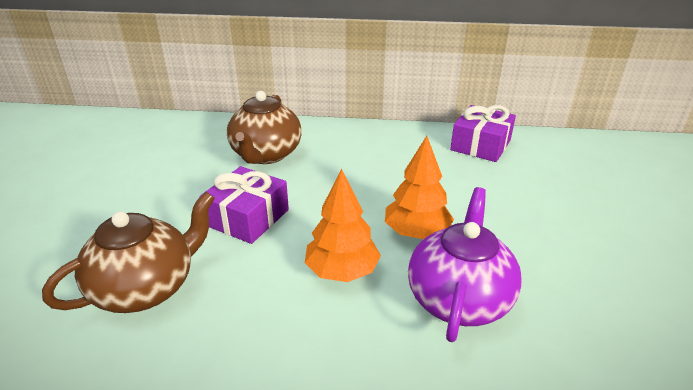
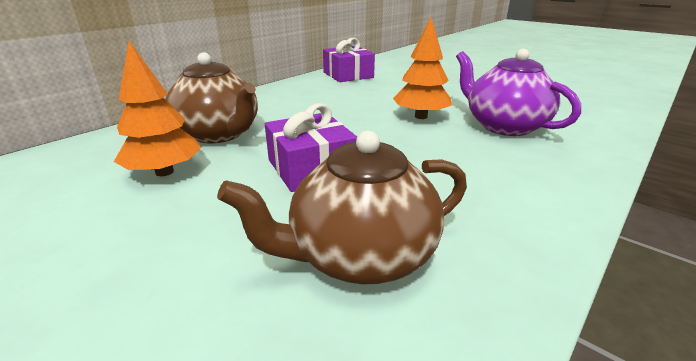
camera: 55 degrees left, 5 degrees down
brown teapot [42,192,215,313] -> brown teapot turned 105 degrees counterclockwise [217,131,467,284]
orange tree [305,169,381,282] -> orange tree moved to [114,41,202,176]

